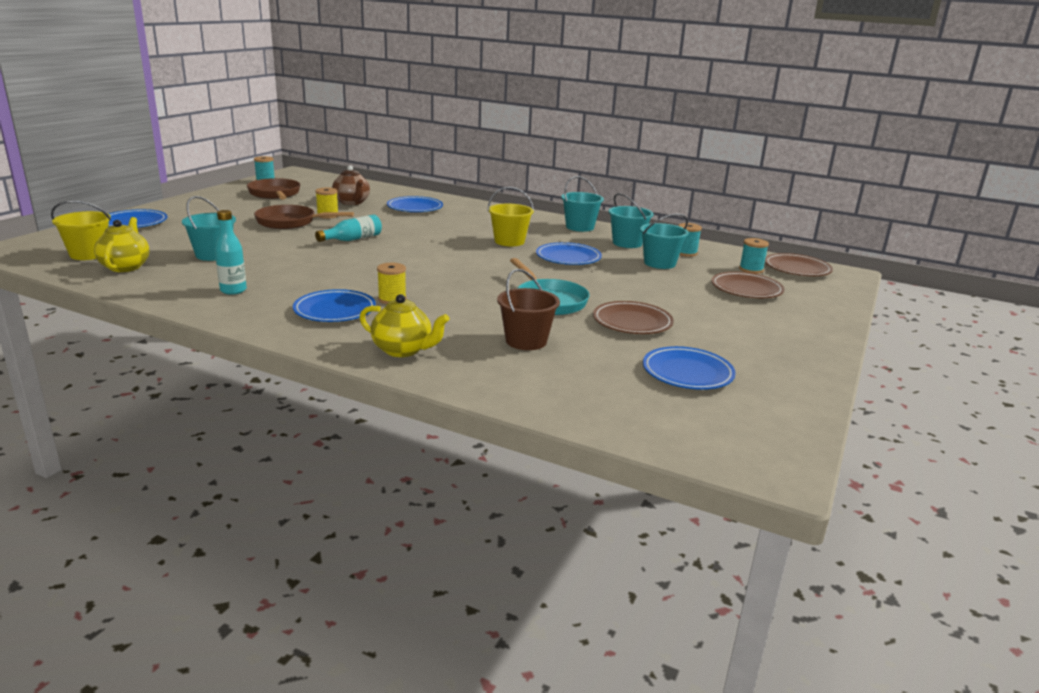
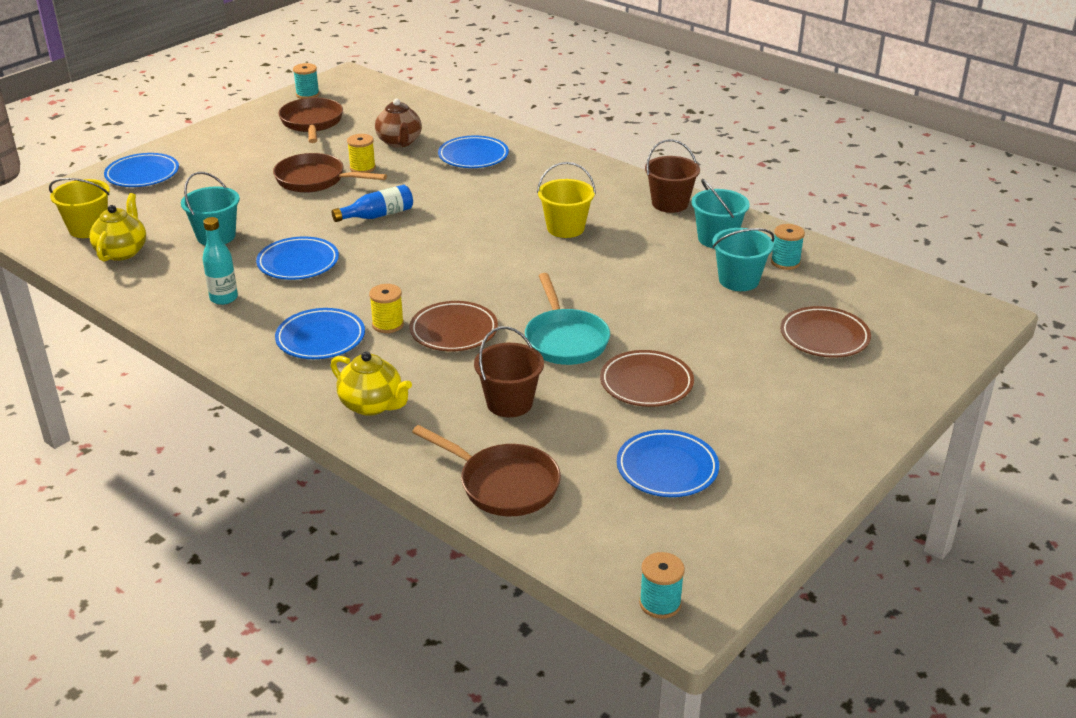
camera: 15 degrees right, 10 degrees up
turquoise bottle [315,214,382,242] -> blue bottle [332,185,413,222]
blue plate [536,242,602,265] -> blue plate moved to [256,237,339,280]
turquoise bucket [561,176,604,232] -> brown bucket [645,139,700,213]
turquoise spool [739,238,769,274] -> turquoise spool moved to [639,552,685,619]
brown plate [765,253,833,276] -> brown plate moved to [409,301,498,351]
none -> brown pan [412,425,561,516]

